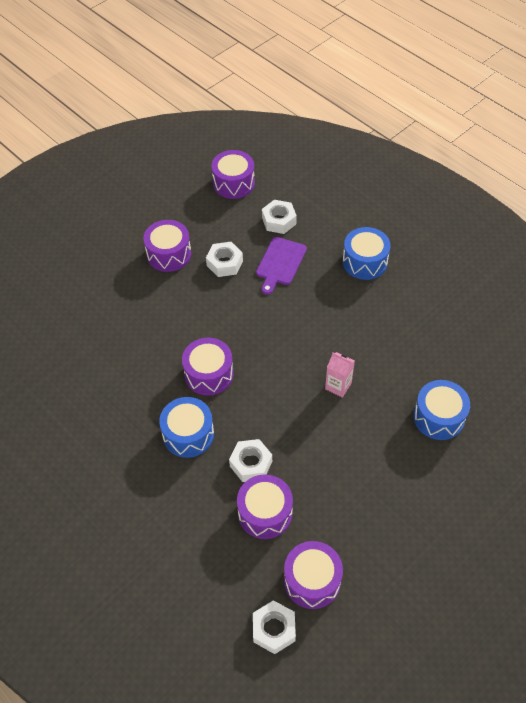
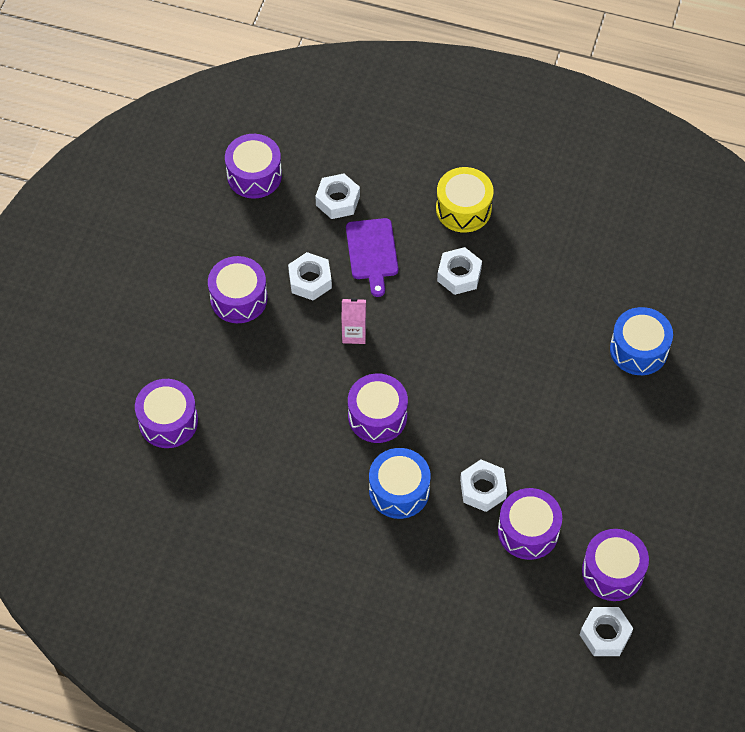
camera: 30 degrees left, 5 degrees up
pink carton [325,352,355,398] -> pink carton moved to [341,298,366,344]
blue drum [343,227,391,280] -> yellow drum [436,167,493,233]
none -> purple drum [135,379,198,448]
none -> white nut [437,247,482,295]

